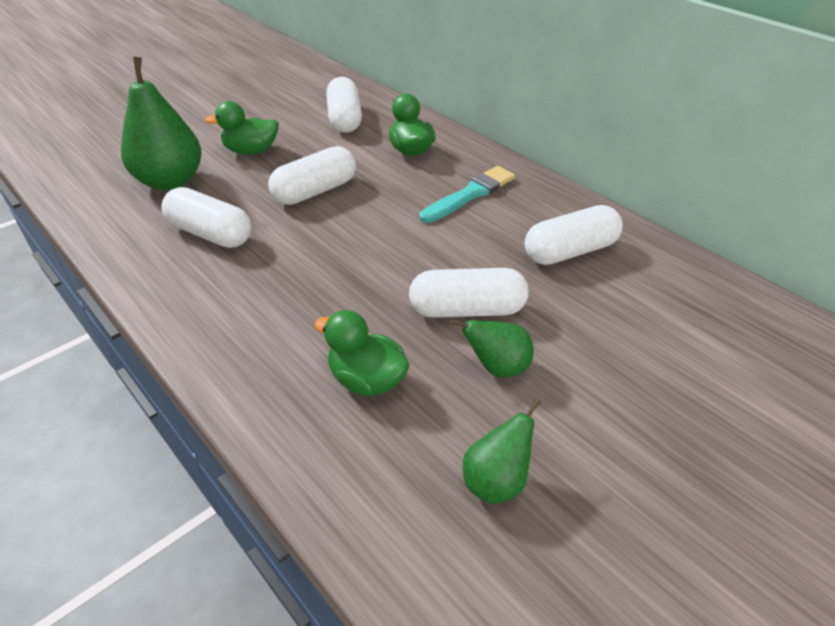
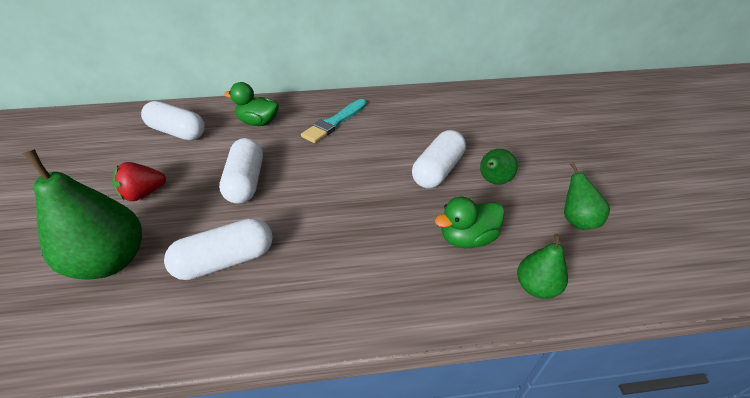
camera: 55 degrees left, 0 degrees up
green duck [205,101,279,155] -> red strawberry [112,162,166,201]
turquoise brush [419,166,515,223] -> turquoise brush turned 135 degrees counterclockwise [301,99,367,143]
white capsule [525,205,623,265] -> none
none -> green pear [517,234,568,299]

